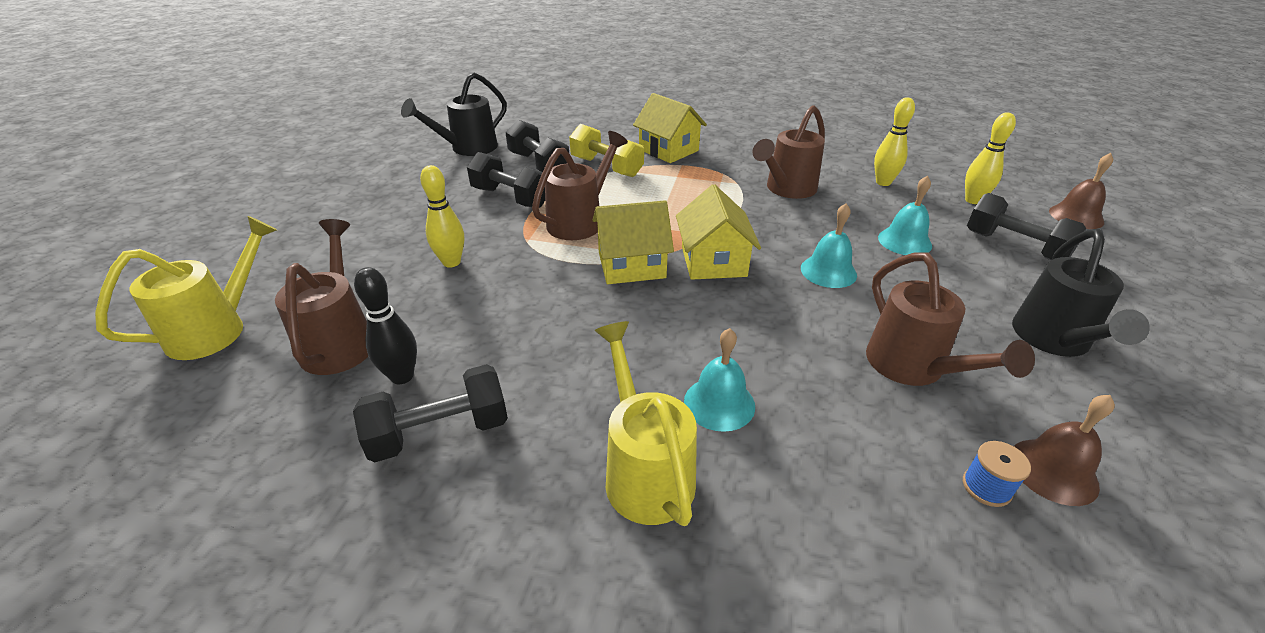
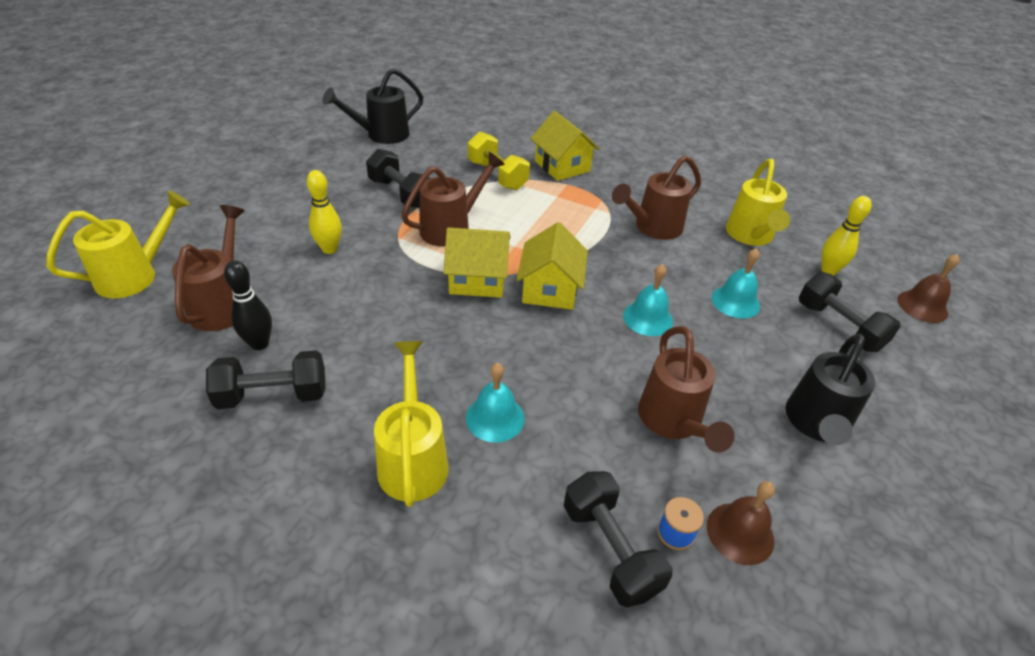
camera: 10 degrees right, 5 degrees up
black dumbbell [505,120,569,172] -> black dumbbell moved to [564,471,673,607]
yellow bowling pin [874,97,915,186] -> yellow watering can [726,159,790,246]

